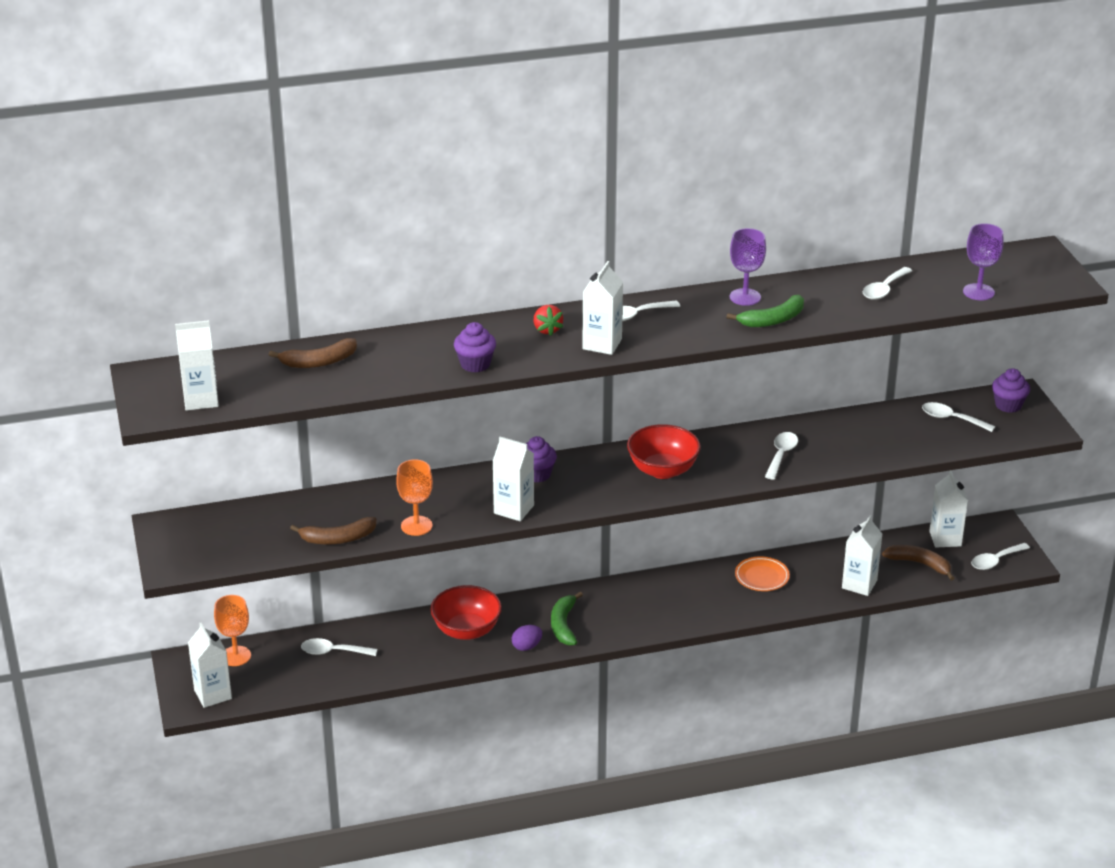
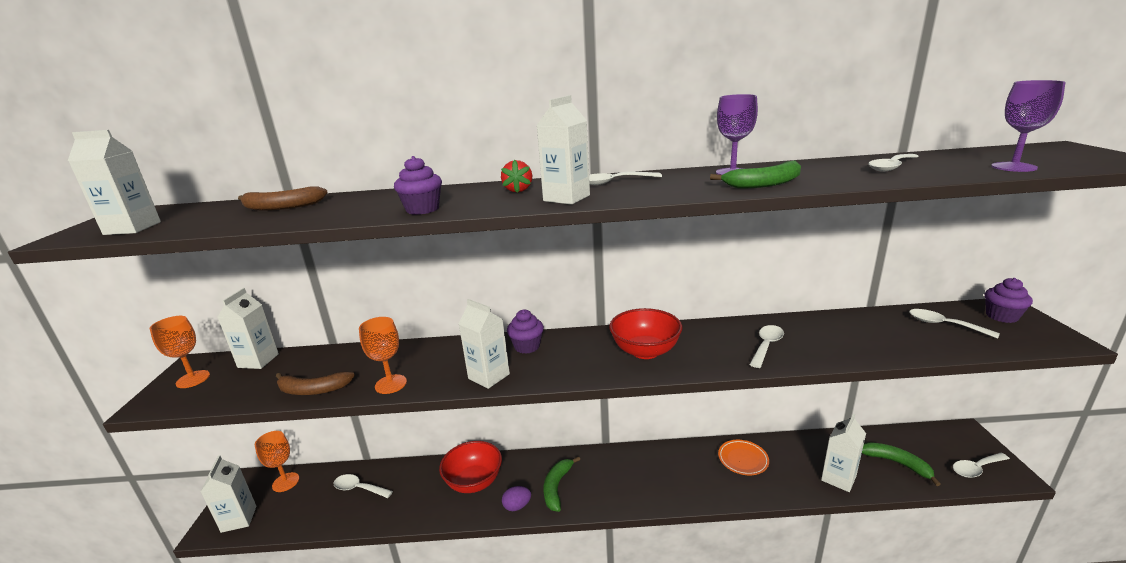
camera: 15 degrees right, 10 degrees down
brown banana [882,545,954,581] -> green banana [862,442,941,486]
white carton [929,470,968,547] -> white carton moved to [217,288,279,369]
none -> orange goblet [149,316,210,388]

